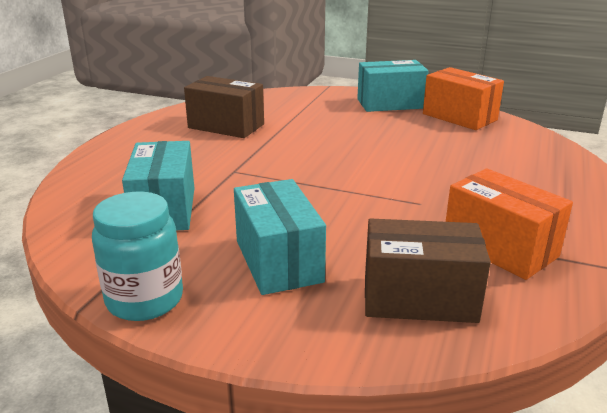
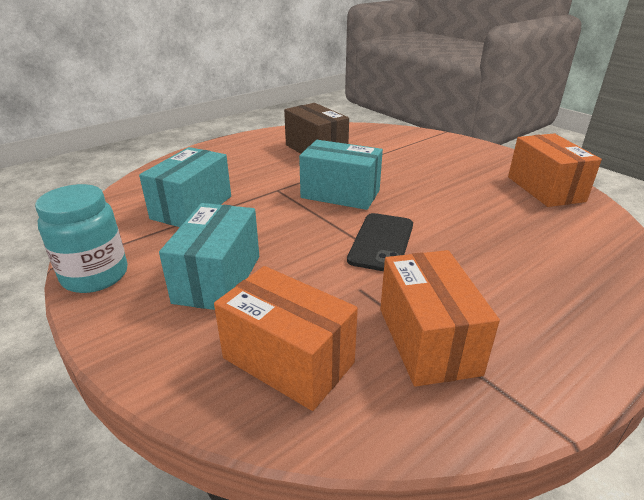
camera: 30 degrees right, 5 degrees up
turquoise box [357,60,428,112] -> turquoise box moved to [299,140,383,210]
brown box [365,218,491,323] -> orange box [214,266,358,411]
none -> black phone [347,213,413,271]

